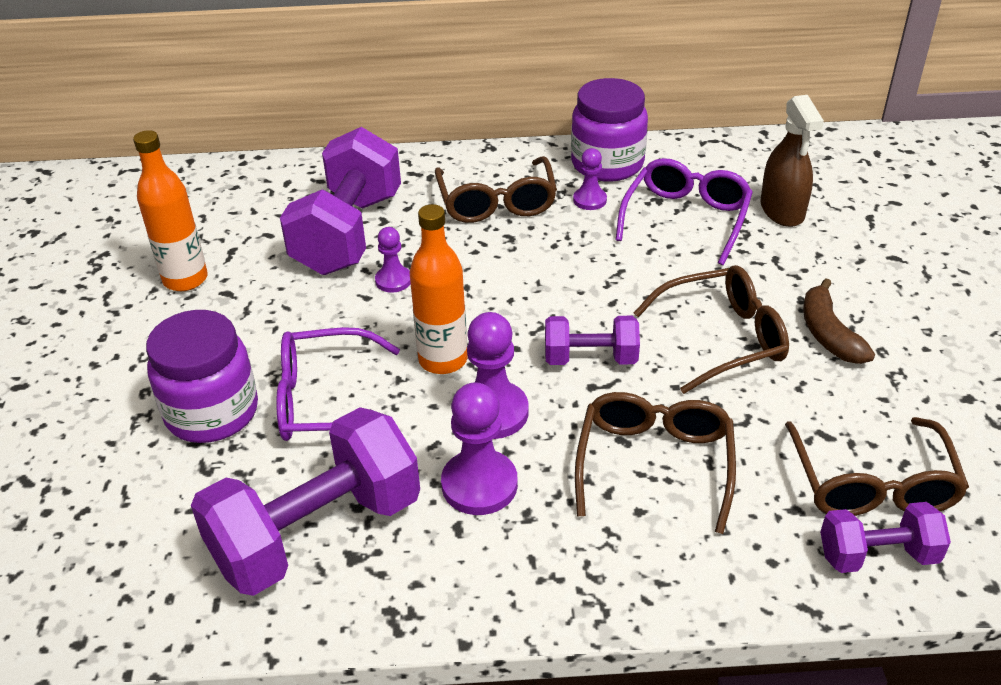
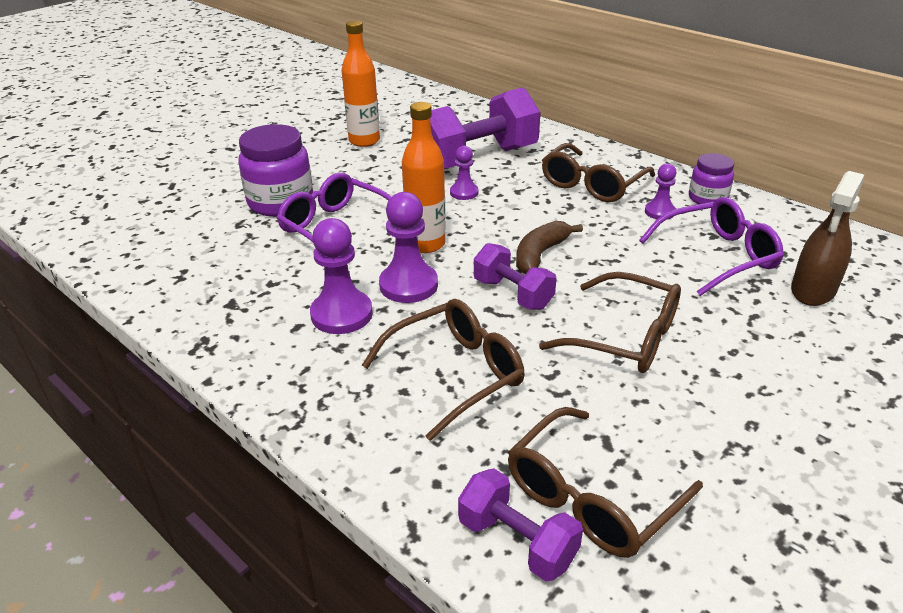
camera: 45 degrees right, 5 degrees down
purple dumbbell [191,407,420,596] -> none
purple jar [571,78,648,182] -> purple jar [689,153,734,204], size x0.58
brown banana [803,278,875,364] -> brown banana moved to [516,221,583,274]

